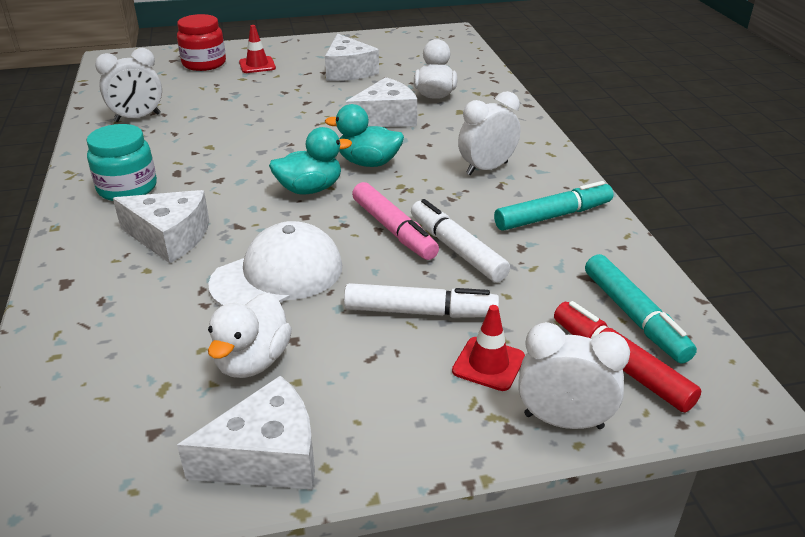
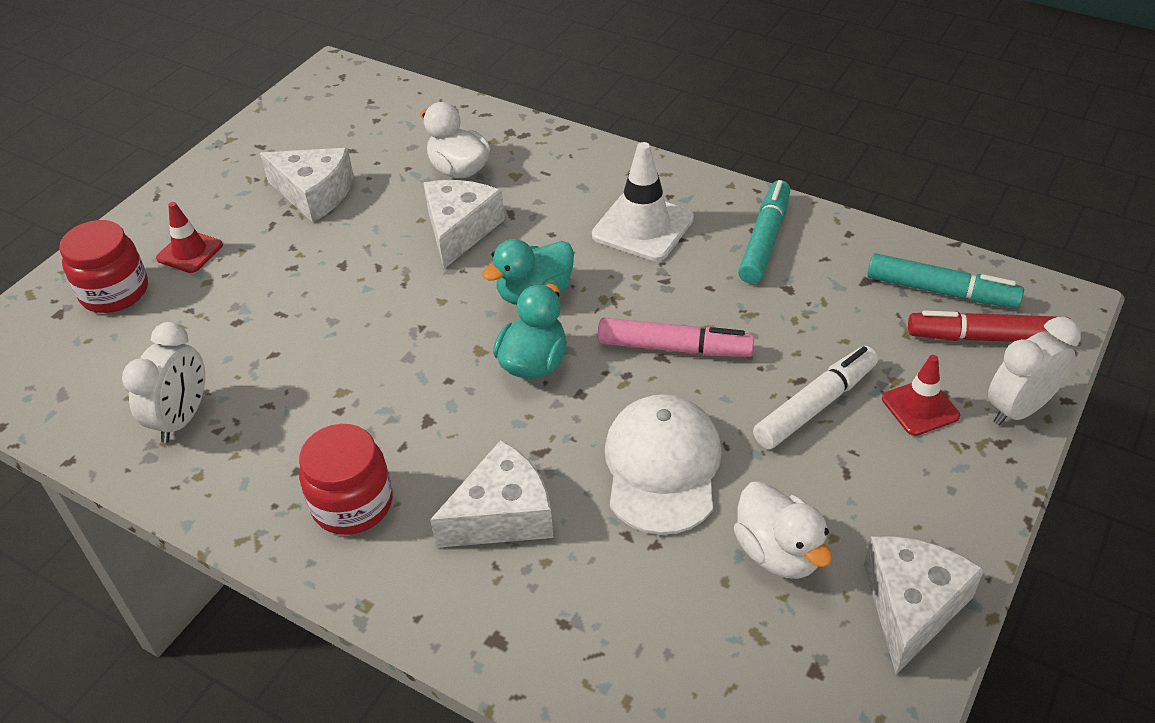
camera: 45 degrees left, 10 degrees up
turquoise jar [87,124,157,201] -> red jar [299,424,393,535]
white marker [411,199,510,282] -> none
white clock [458,91,521,175] -> white traffic cone [592,142,694,261]

